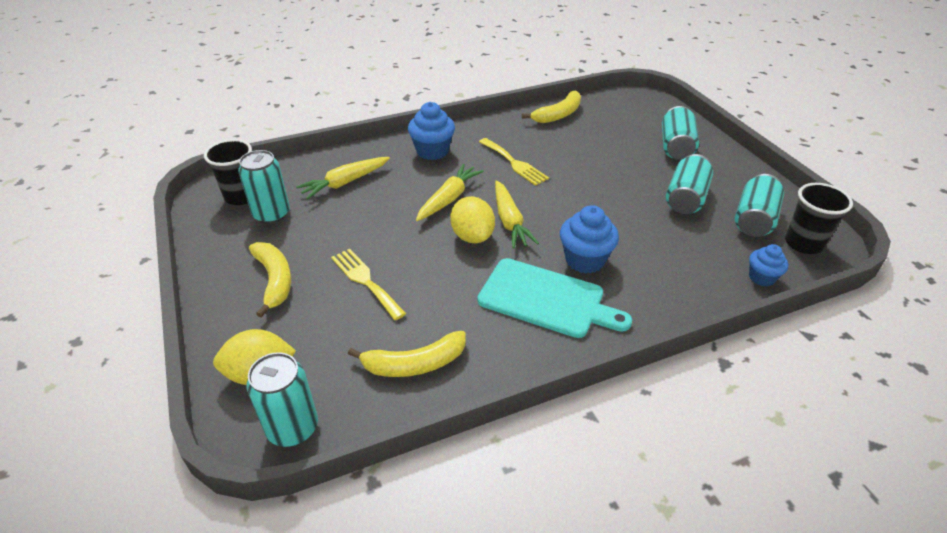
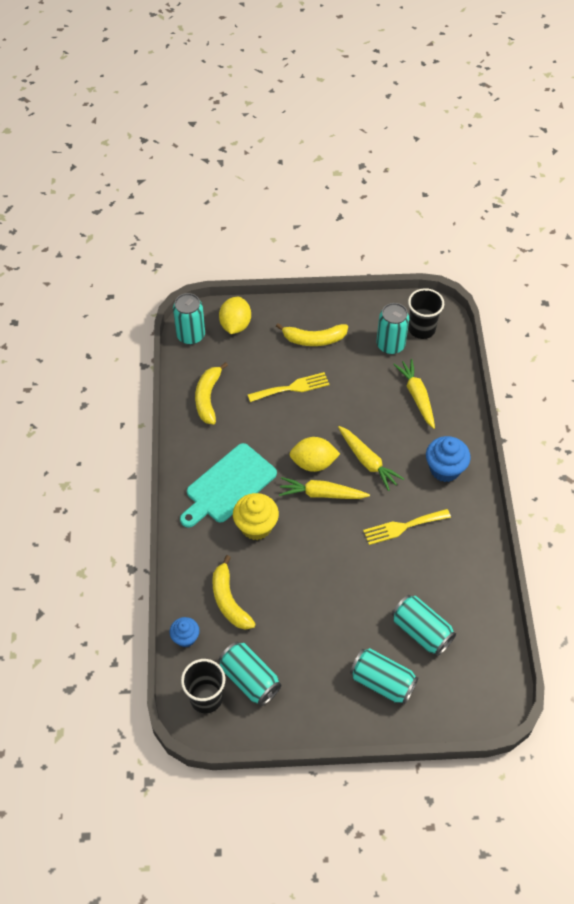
camera: 110 degrees right, 15 degrees up
yellow banana [522,90,581,123] -> yellow banana moved to [212,555,256,630]
blue cupcake [560,205,619,274] -> yellow cupcake [233,493,279,540]
turquoise can [666,154,713,214] -> turquoise can moved to [392,595,456,656]

